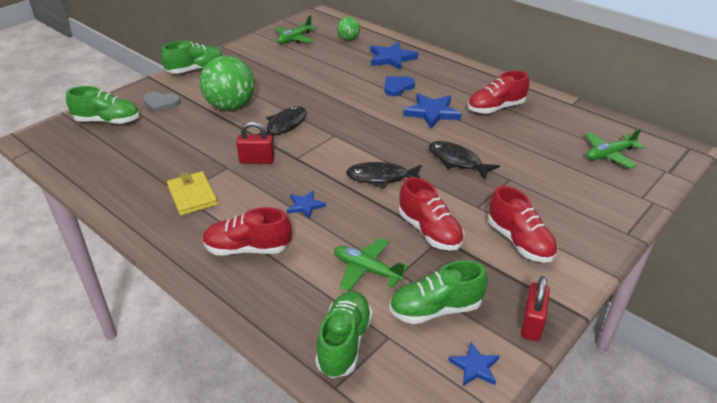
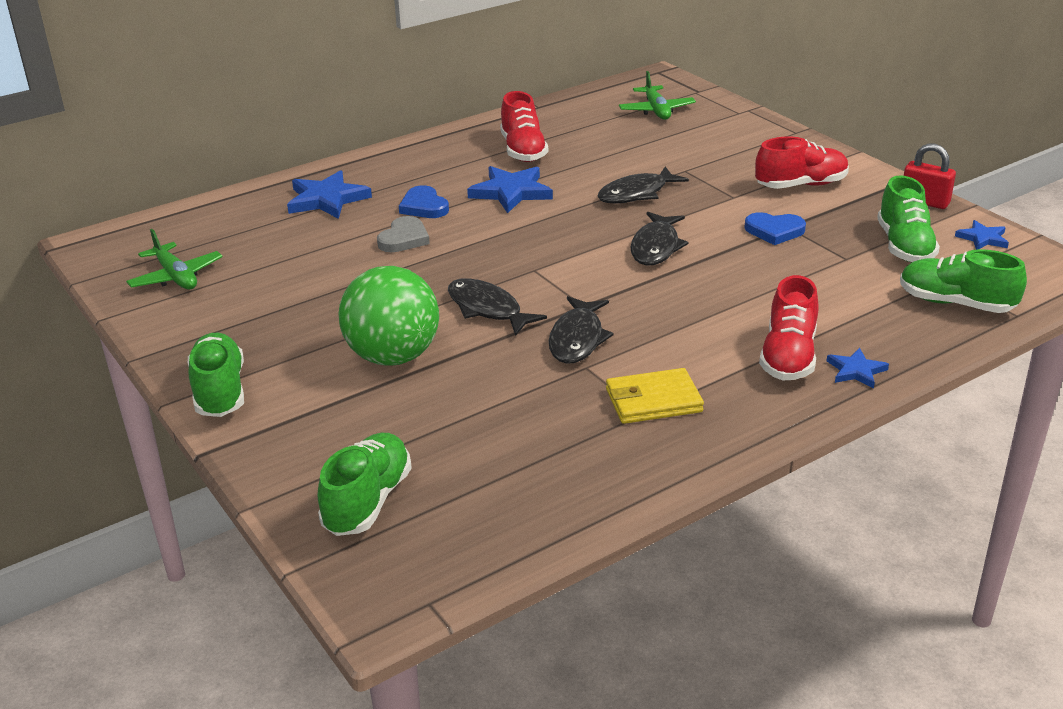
camera: 75 degrees left, 5 degrees down
grey heart [143,92,181,113] -> grey heart moved to [377,216,430,252]
red padlock [236,121,275,164] -> black fish [549,296,614,364]
blue star [287,190,326,219] -> blue star moved to [826,348,889,389]
green plane [334,238,408,291] -> none
green ball [337,17,360,41] -> none
red shoe [399,177,464,251] -> blue heart [744,212,806,245]

